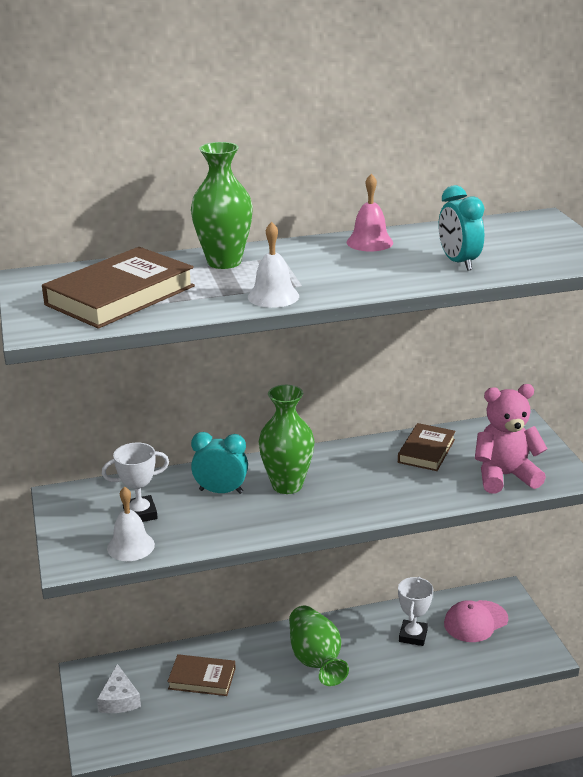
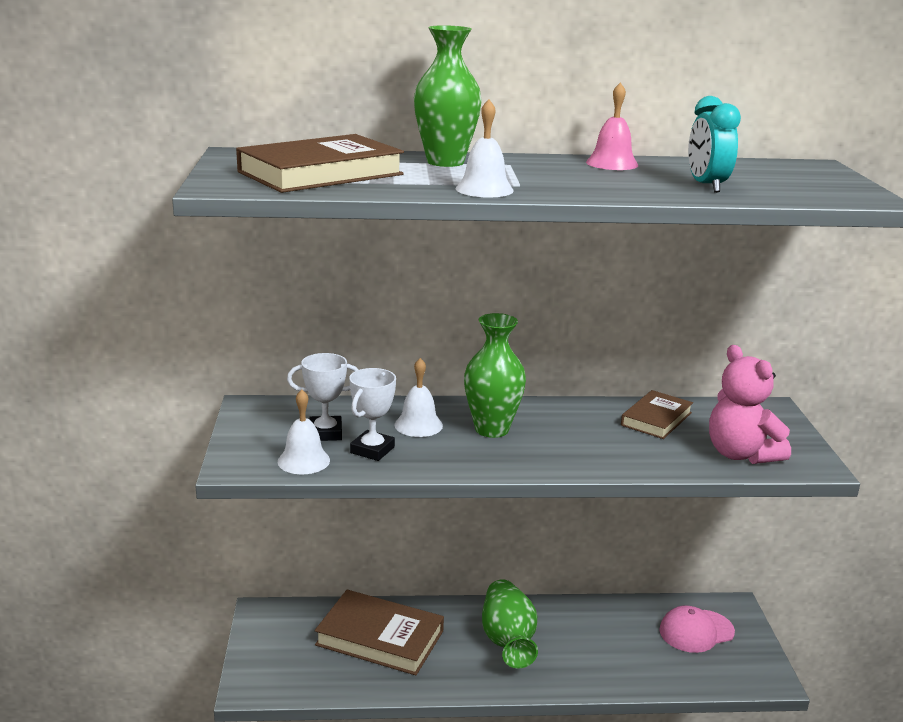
camera: 10 degrees right, 5 degrees down
white cheese [97,664,141,713] -> none
brown book [167,654,236,696] -> brown book [315,590,444,675], size x1.66
turquoise clock [191,432,248,494] -> white bell [394,358,443,437]
white trophy [398,577,433,646] -> white trophy moved to [349,368,396,461]
pink teddy bear [475,384,548,494] -> pink teddy bear turned 120 degrees counterclockwise [709,345,791,464]

